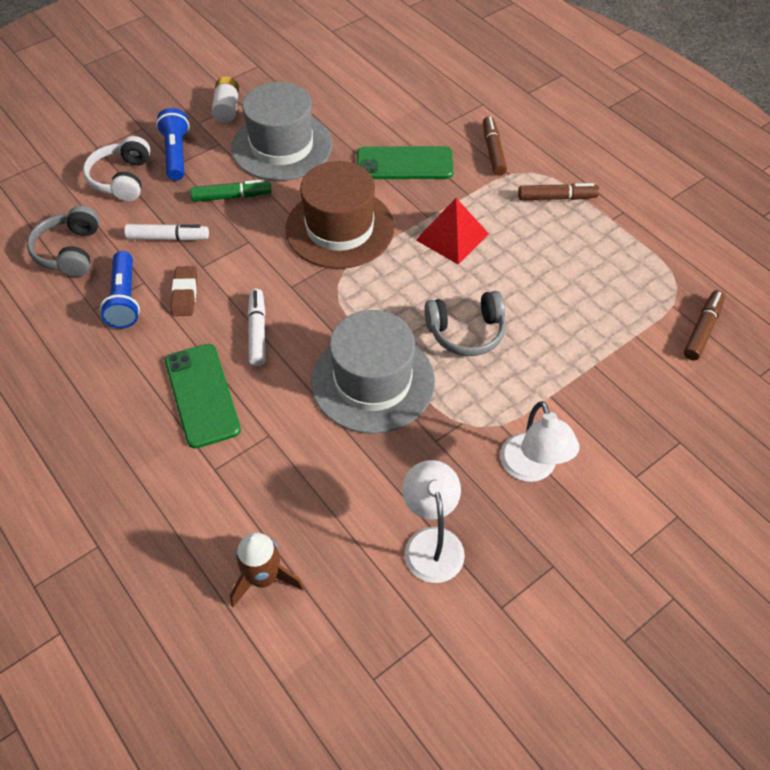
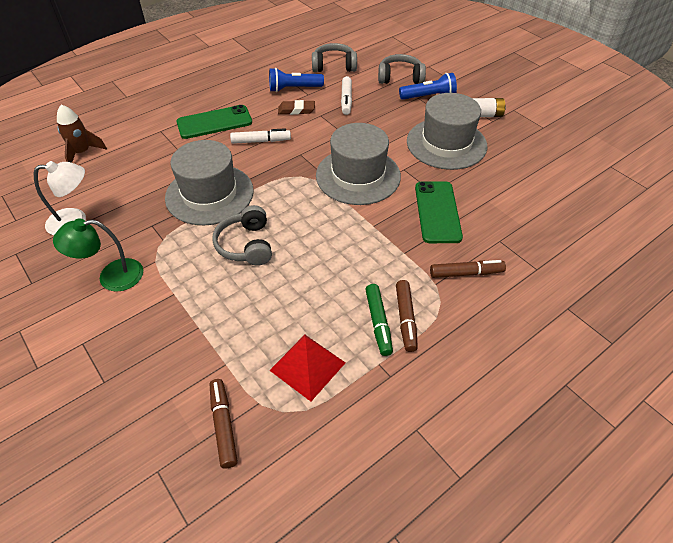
camera: 90 degrees right, 5 degrees down
white headphones [83,136,151,201] -> grey headphones [378,54,426,84]
green marker [190,179,271,202] -> green marker moved to [365,284,393,356]
brown hat [285,161,395,269] -> grey hat [316,123,401,205]
red pyramid [416,198,489,265] -> red pyramid moved to [269,335,346,401]
white lamp [500,401,580,482] -> green lamp [53,218,143,292]
brown marker [684,290,725,360] -> brown marker turned 135 degrees counterclockwise [210,379,238,469]

